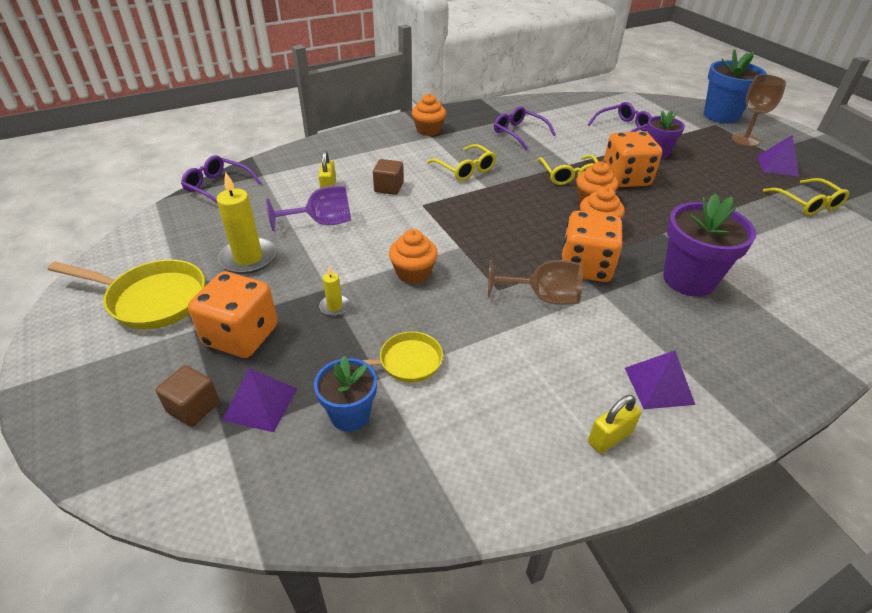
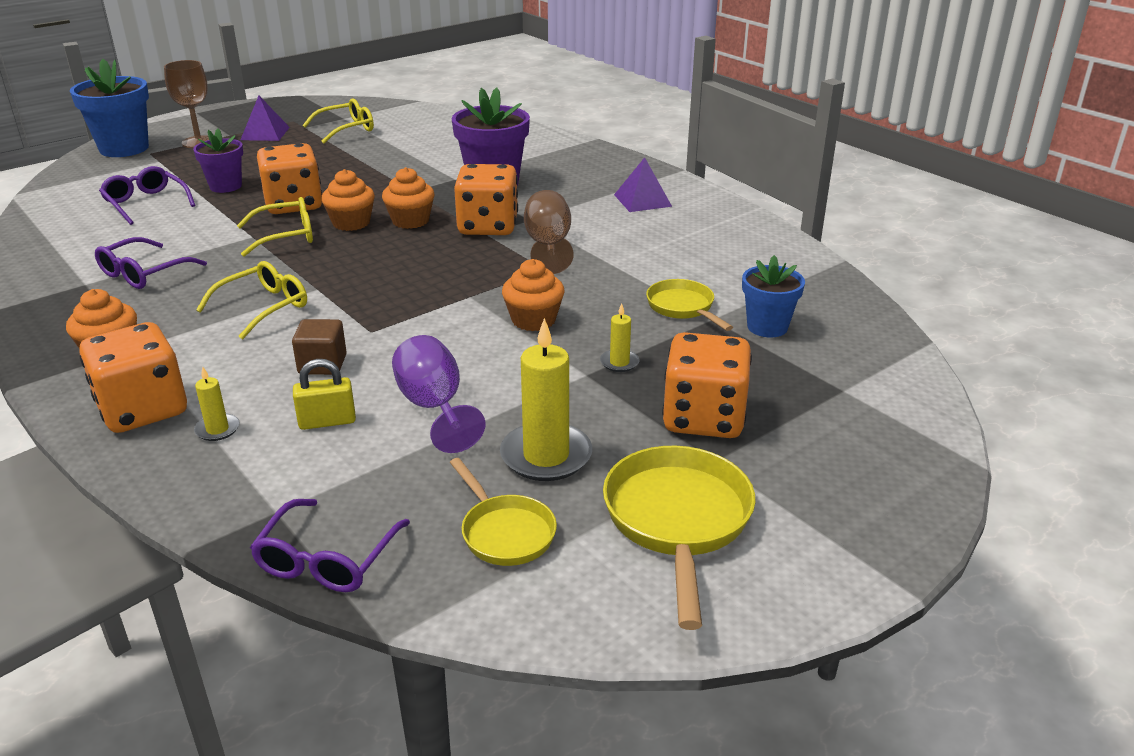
camera: 100 degrees left, 10 degrees down
brown cube [156,365,219,427] -> none
purple pyramid [222,368,297,432] -> none
yellow padlock [588,395,642,454] -> none
none -> orange dice [79,322,187,433]
none -> yellow candle [194,367,240,441]
none -> yellow pan [450,458,557,566]

